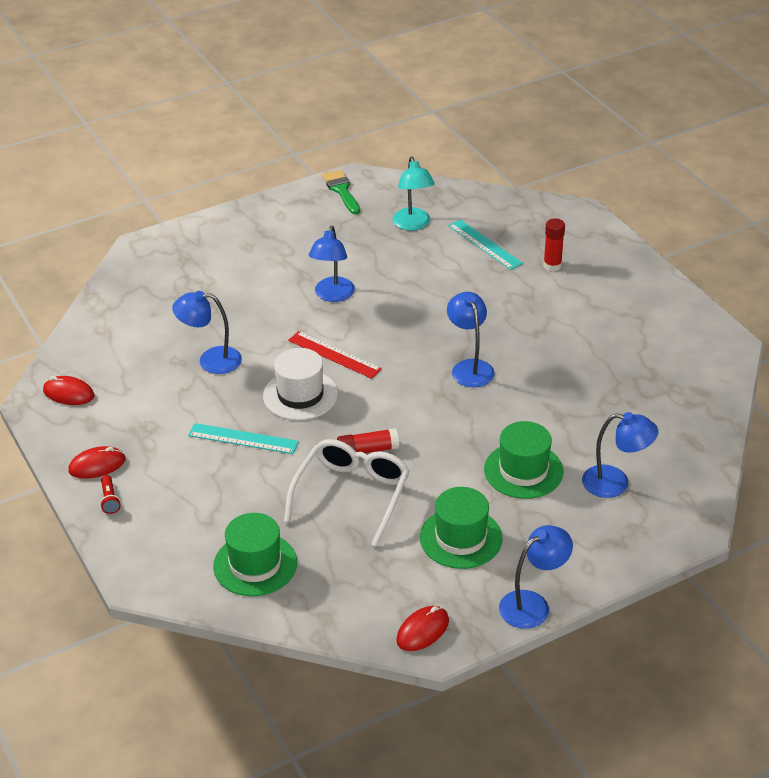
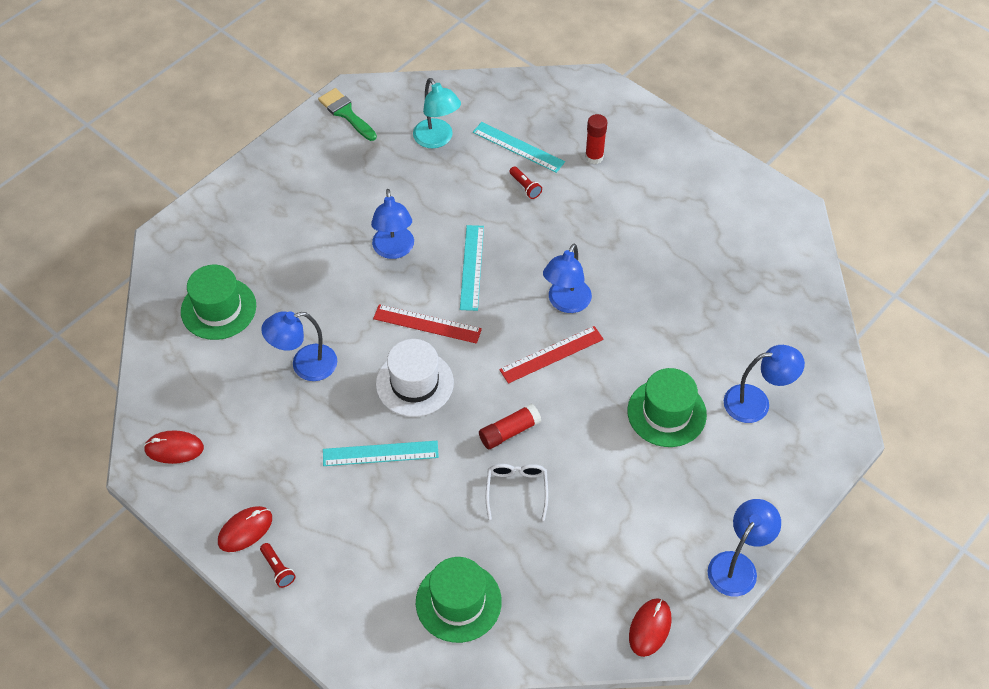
camera: 20 degrees left, 15 degrees up
white glasses [284,439,410,547] -> white glasses [486,464,548,521], size x0.56
green hat [420,487,503,569] -> green hat moved to [181,265,256,340]
blue lamp [447,292,495,387] -> blue lamp turned 120 degrees counterclockwise [543,244,592,313]
none -> turquoise ruler [460,225,484,311]
none -> red ruler [499,326,604,384]
none -> red flashlight [510,166,542,199]

